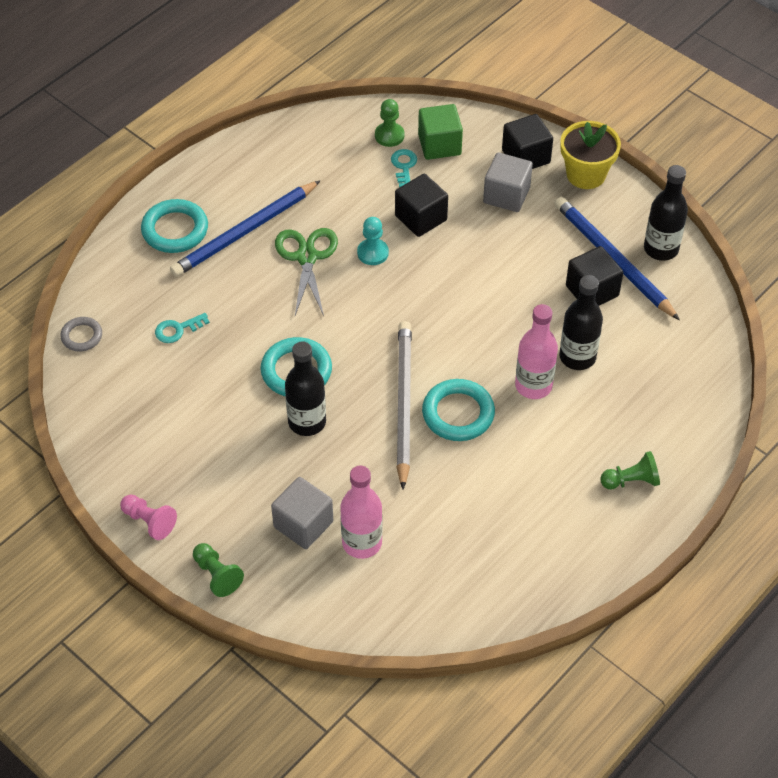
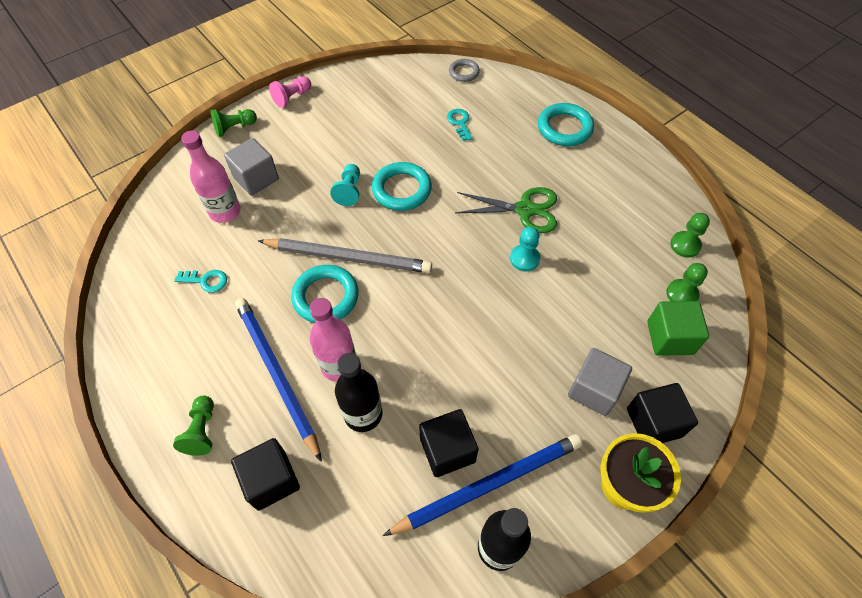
camera: 100 degrees right, 5 degrees up
blue pencil [170,180,321,277] -> blue pencil moved to [235,298,322,462]
black bottle [285,341,326,436] -> turquoise pawn [330,164,360,206]
turquoise key [391,149,417,188] -> turquoise key moved to [174,270,227,293]
black cube [395,174,448,237] -> black cube moved to [231,438,300,511]
none -> green pawn [670,213,710,258]

